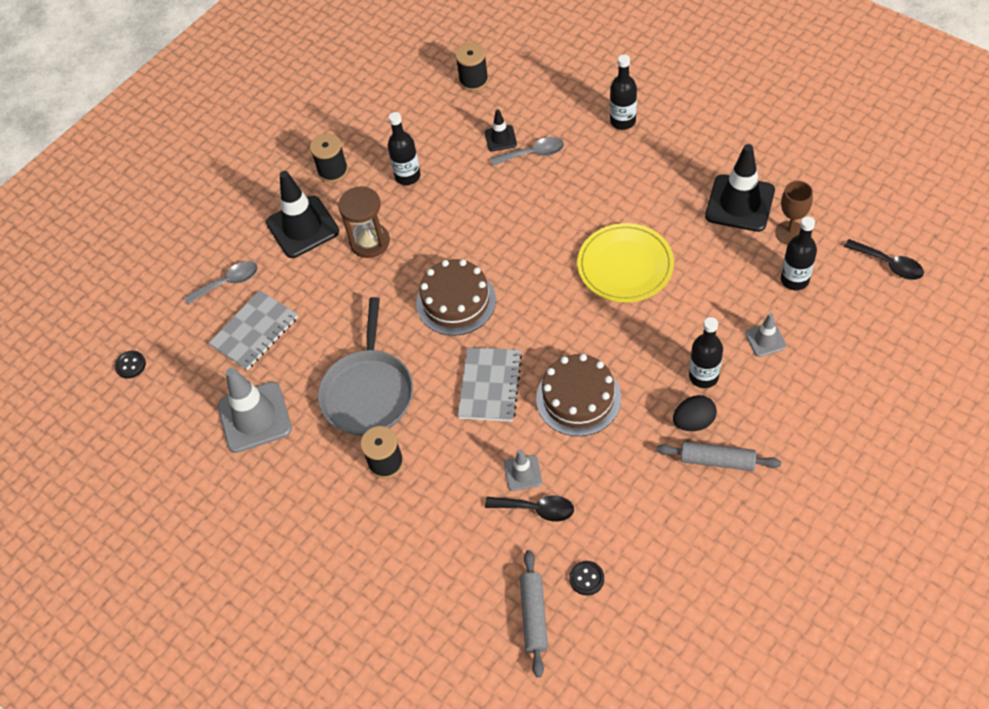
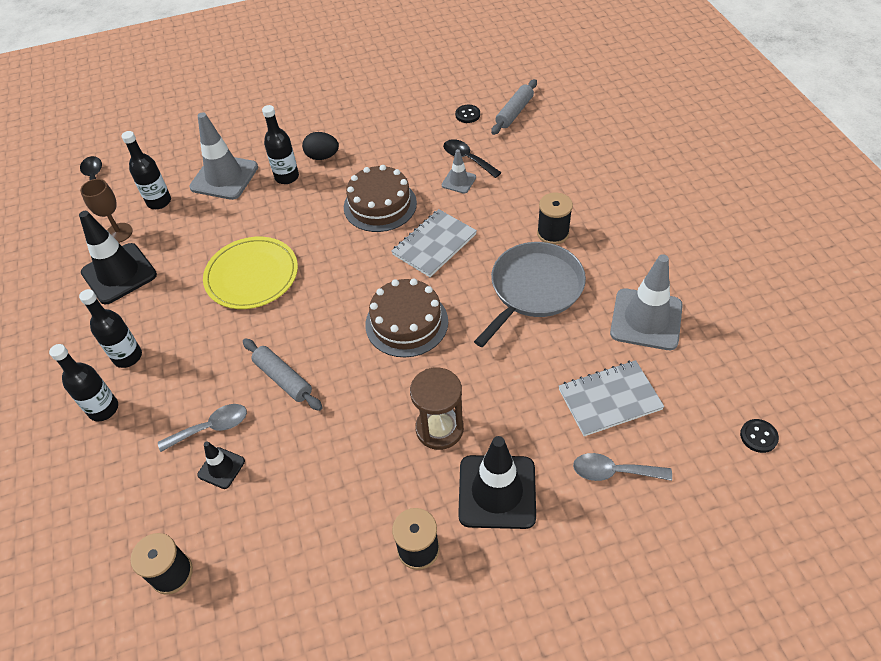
camera: 150 degrees left, 5 degrees down
black bottle [388,112,421,185] -> black bottle moved to [79,289,142,368]
grey spoon [490,137,564,166] -> grey spoon turned 135 degrees clockwise [158,404,247,452]
grey rolling pin [656,441,781,471] -> grey rolling pin moved to [243,338,323,411]
grey traffic cone [745,313,786,357] -> grey traffic cone [189,112,258,200], size x1.98

